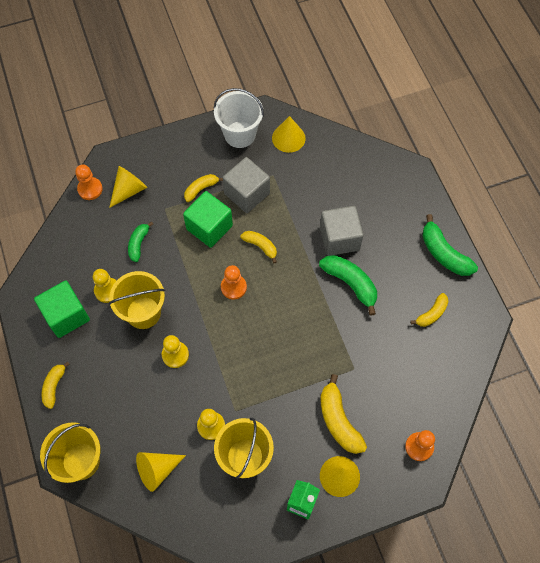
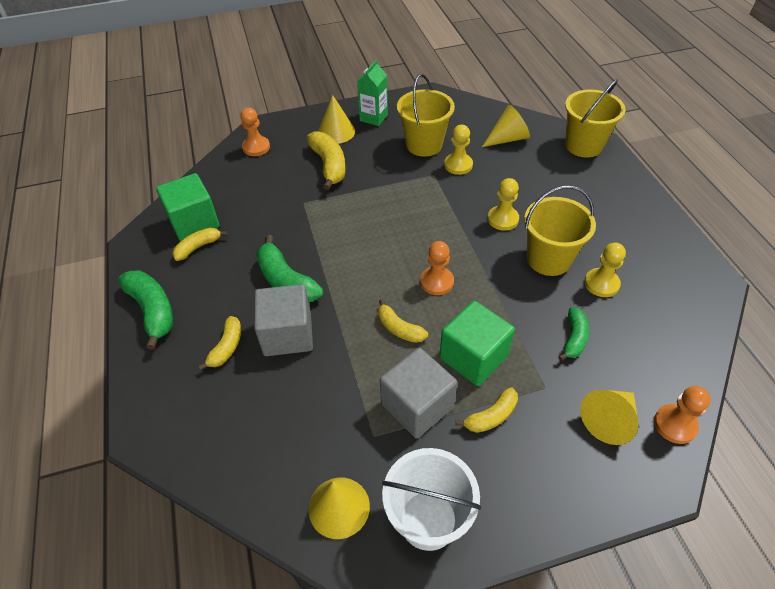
camera: 175 degrees left, 15 degrees down
green cube [34,280,90,338] -> green cube moved to [156,173,220,241]
yellow banana [42,361,70,409] -> yellow banana moved to [198,316,241,370]

